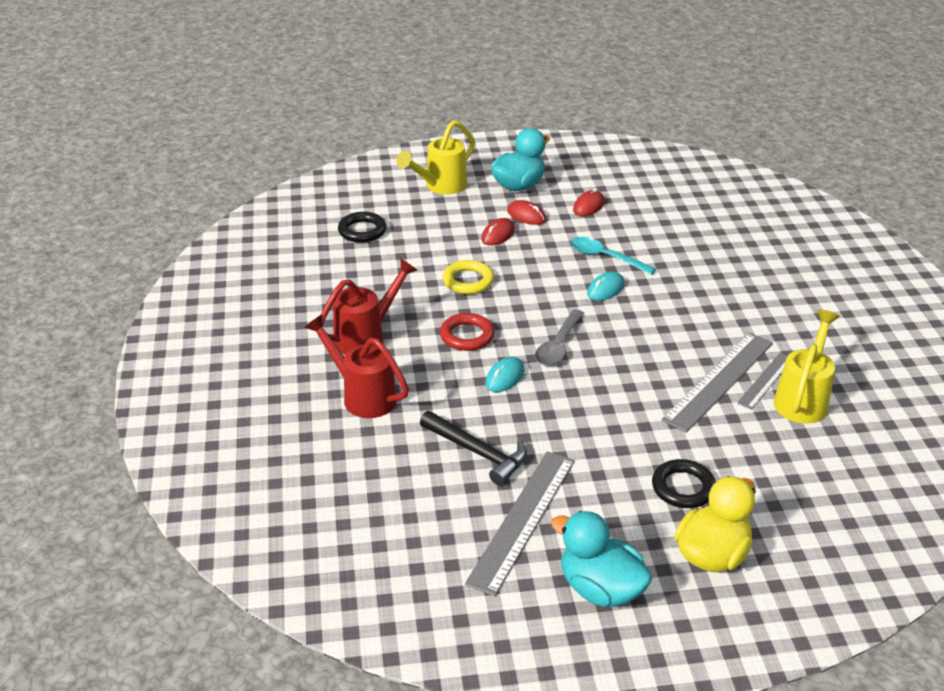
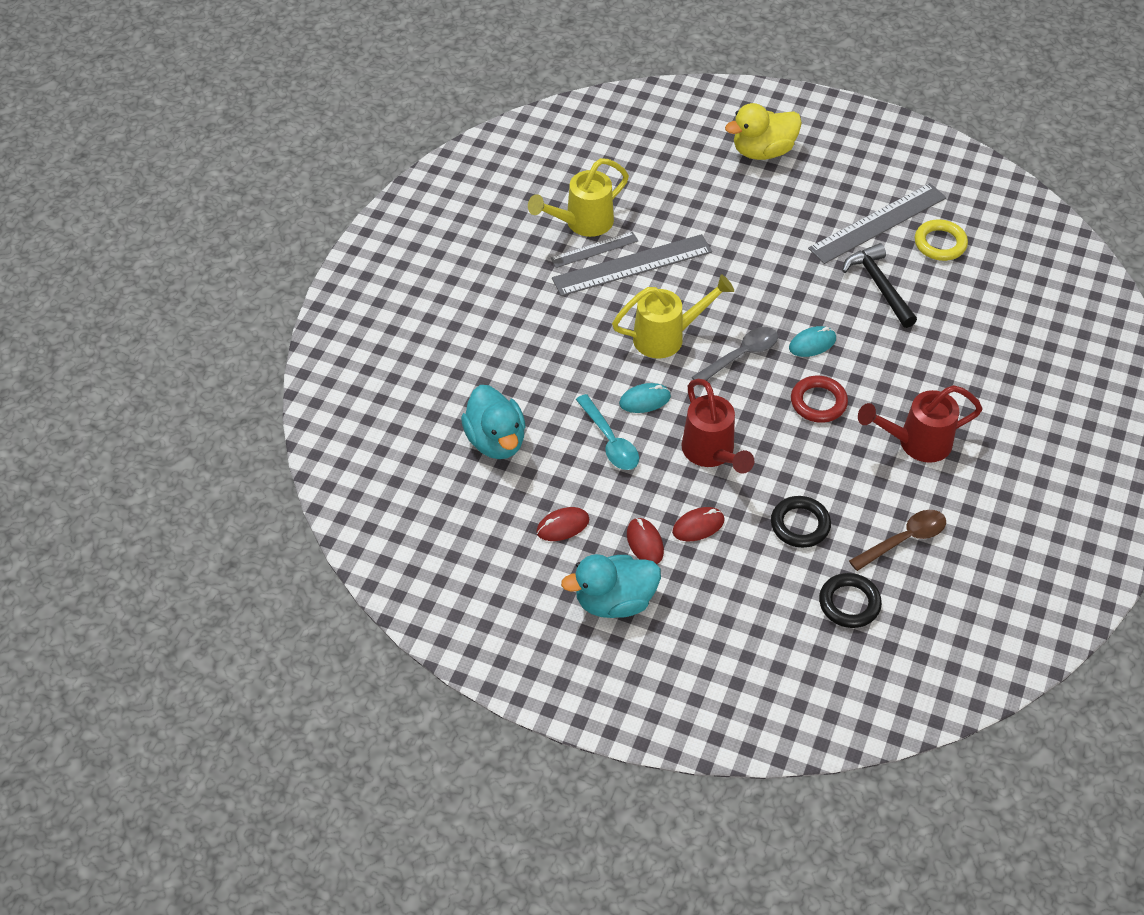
camera: 150 degrees left, 15 degrees up
red watering can [304,315,409,418] -> red watering can moved to [681,379,754,474]
yellow watering can [396,120,475,194] -> yellow watering can moved to [612,274,734,358]
yellow ring [443,260,494,294] -> yellow ring moved to [915,220,968,261]
turquoise duck [551,511,652,607] -> turquoise duck moved to [461,385,526,459]
black ring [652,459,716,508] -> black ring moved to [771,496,831,548]
none -> brown spoon [849,510,946,571]

